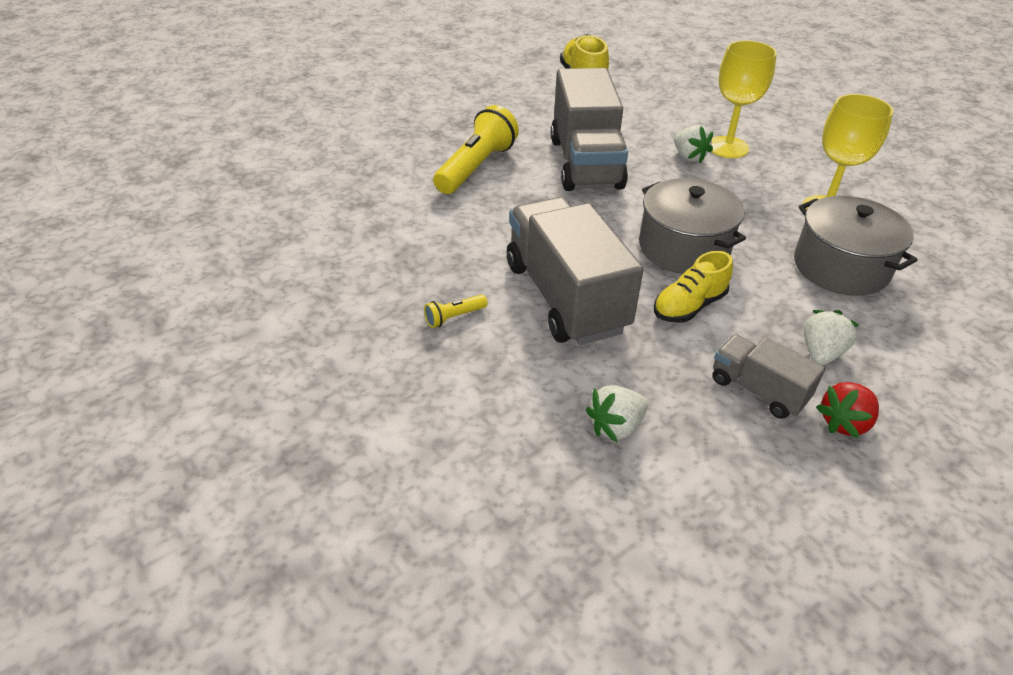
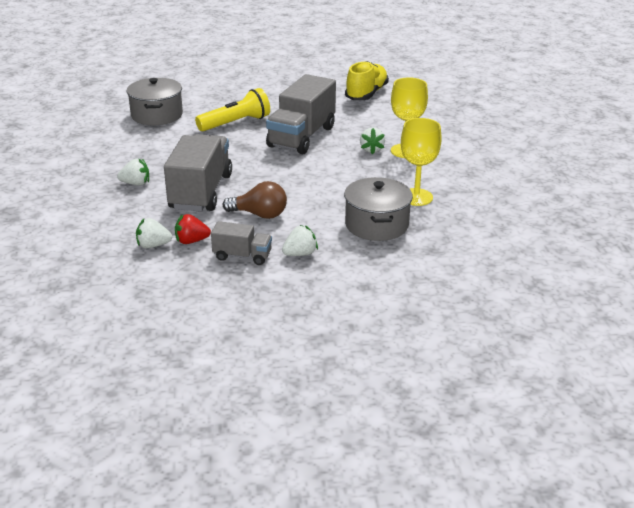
camera: 30 degrees right, 10 degrees down
yellow flashlight [424,294,488,328] -> white strawberry [117,159,149,186]
grey pot [639,178,746,274] -> grey pot moved to [127,78,183,125]
yellow shoe [654,251,733,323] -> brown light bulb [223,181,287,219]
grey truck [712,334,825,419] -> grey truck turned 120 degrees clockwise [211,221,272,265]
red strawberry [816,382,879,438] -> red strawberry moved to [175,214,211,244]

